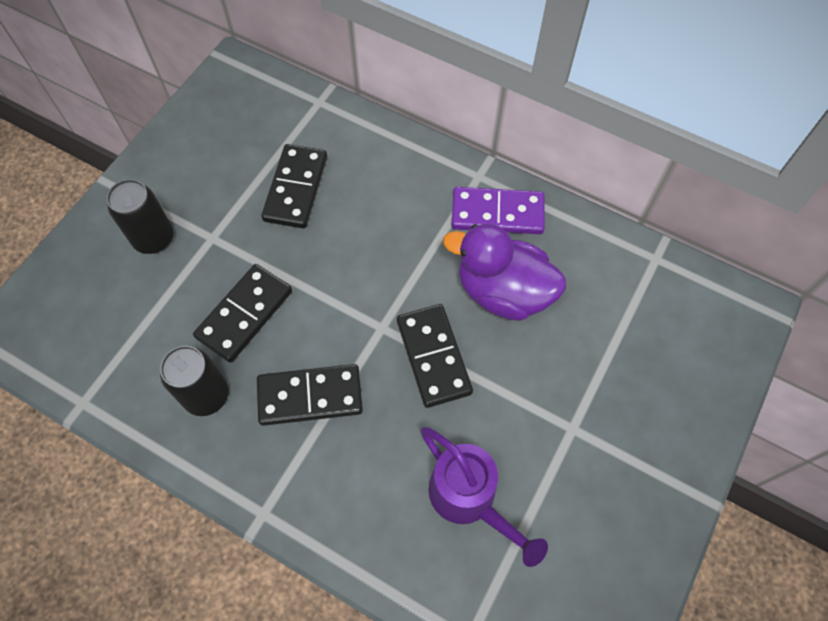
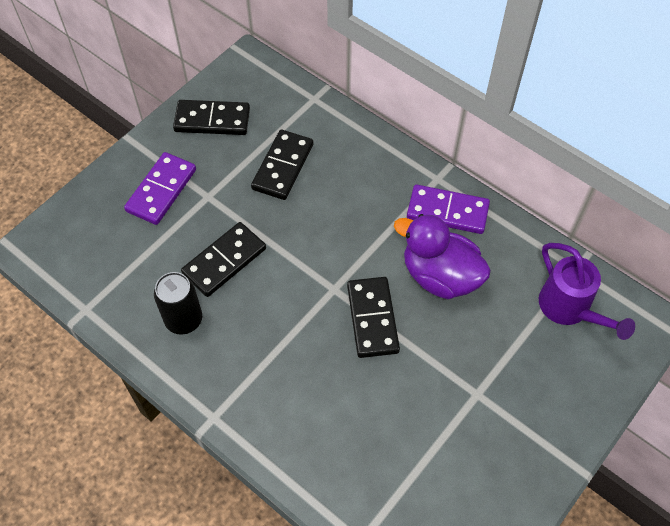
camera: 10 degrees right, 5 degrees down
black can [107,179,173,254] -> purple domino [124,152,196,225]
black domino [257,364,363,426] -> black domino moved to [173,100,250,135]
purple watering can [421,427,548,567] -> purple watering can moved to [539,243,635,340]

